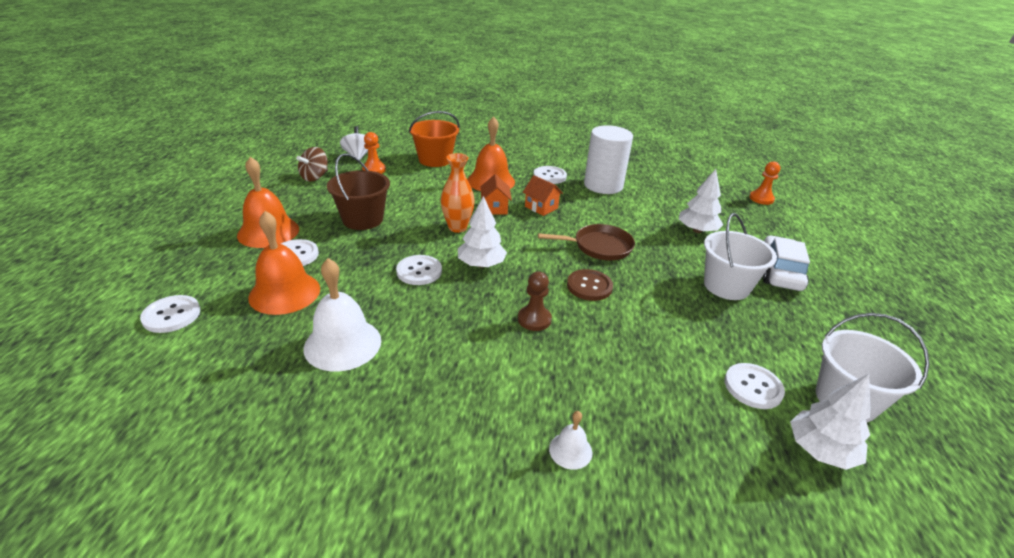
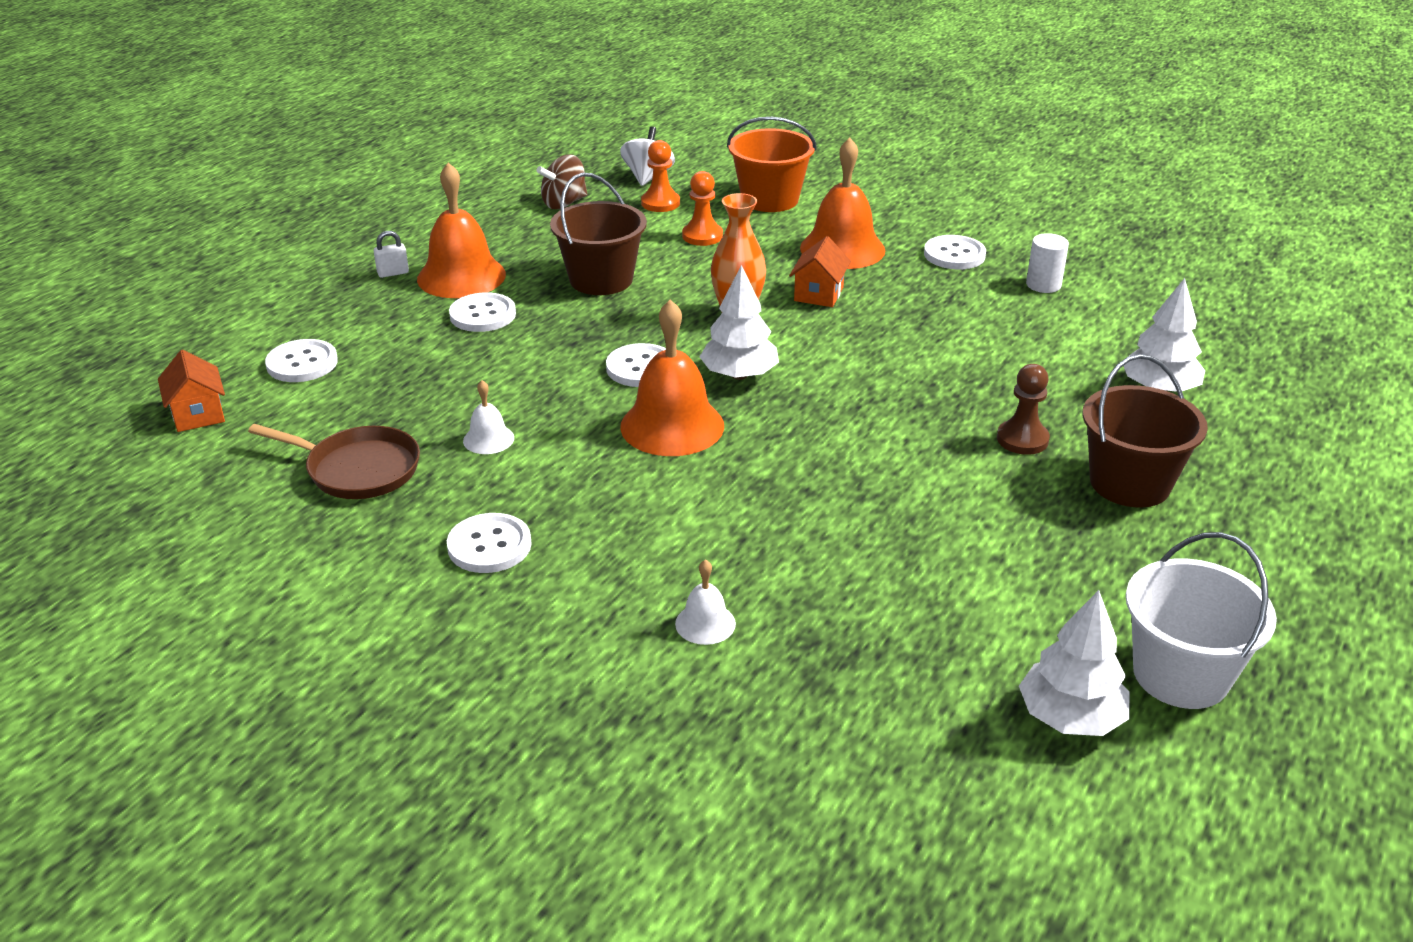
camera: 25 degrees right, 0 degrees up
orange bell [248,211,320,315] -> orange bell moved to [620,300,724,456]
white bell [304,258,381,372] -> white bell [463,380,514,454], size x0.48
brown pawn [518,272,552,331] -> brown pawn moved to [997,364,1050,455]
orange house [523,175,563,216] -> orange house moved to [158,350,225,432]
brown pan [538,224,635,260] -> brown pan moved to [248,424,420,499]
brown button [567,269,613,301] -> none
white cylinder [584,125,633,194] -> white cylinder [1026,233,1069,293], size x0.47
white bucket [704,213,777,300] -> brown bucket [1082,354,1208,508]
white button [724,363,785,409] -> white button moved to [447,513,532,573]
orange pawn [749,161,780,205] -> orange pawn moved to [682,171,723,246]
white car [763,236,810,291] -> none
none -> white padlock [374,231,409,278]

